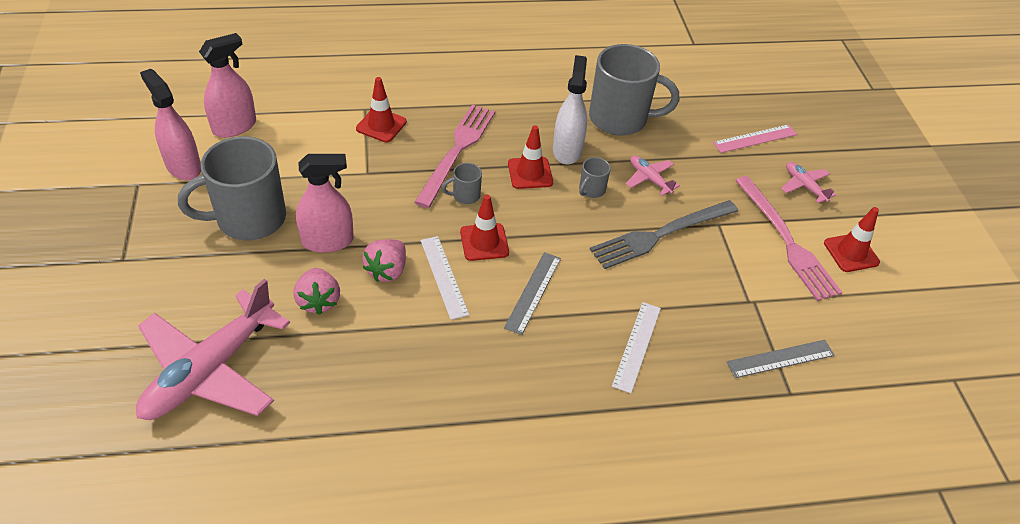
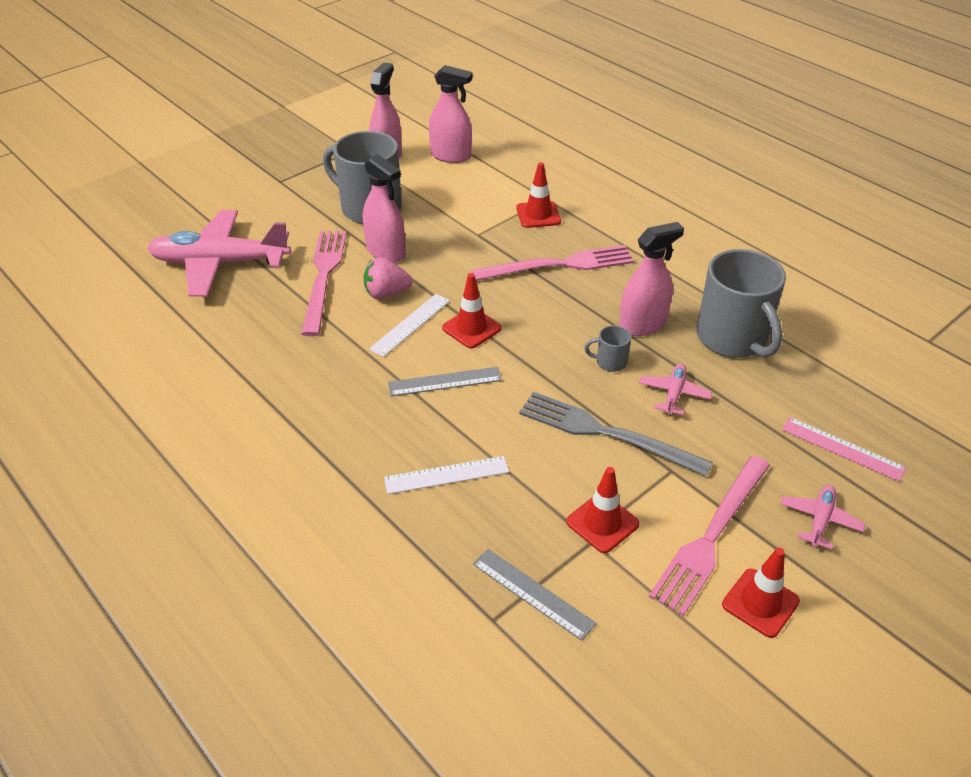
camera: 60 degrees right, 5 degrees down
pink strawberry [294,268,340,315] -> pink fork [301,231,347,336]
grey mug [442,163,482,204] -> none
red traffic cone [508,125,553,189] -> red traffic cone moved to [566,467,639,553]
white spray bottle [553,55,587,164] -> pink spray bottle [619,222,684,336]

